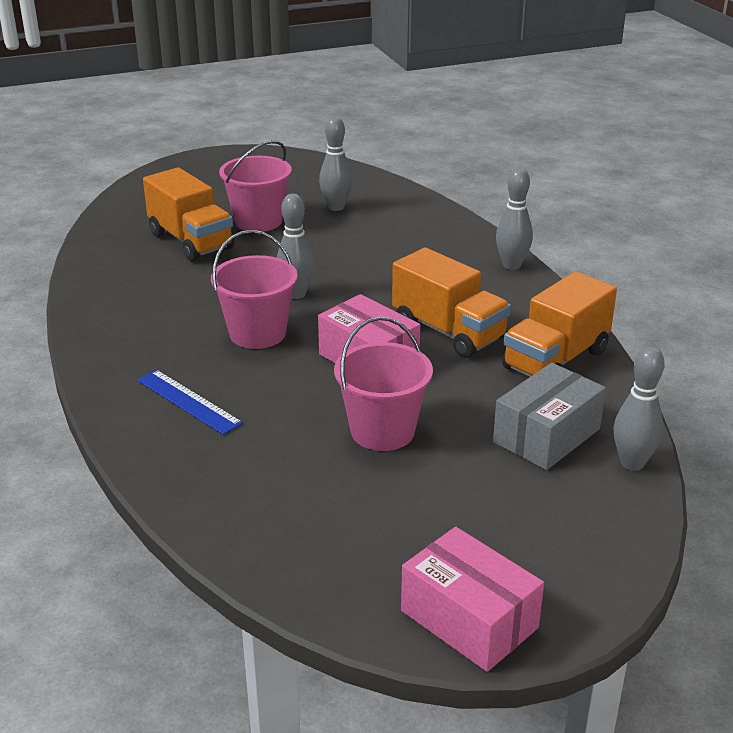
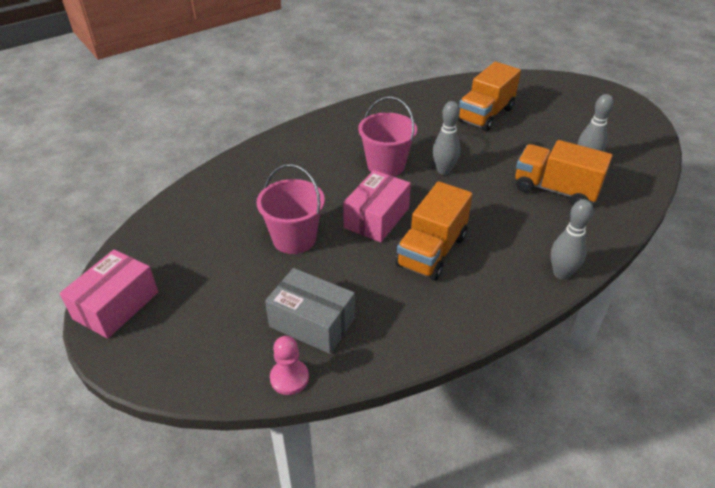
camera: 75 degrees right, 10 degrees up
blue ruler [137,370,243,435] -> none
pink bucket [219,140,292,232] -> none
orange truck [502,271,617,377] -> orange truck moved to [515,140,612,206]
grey bowling pin [614,346,665,471] -> pink pawn [270,336,309,395]

